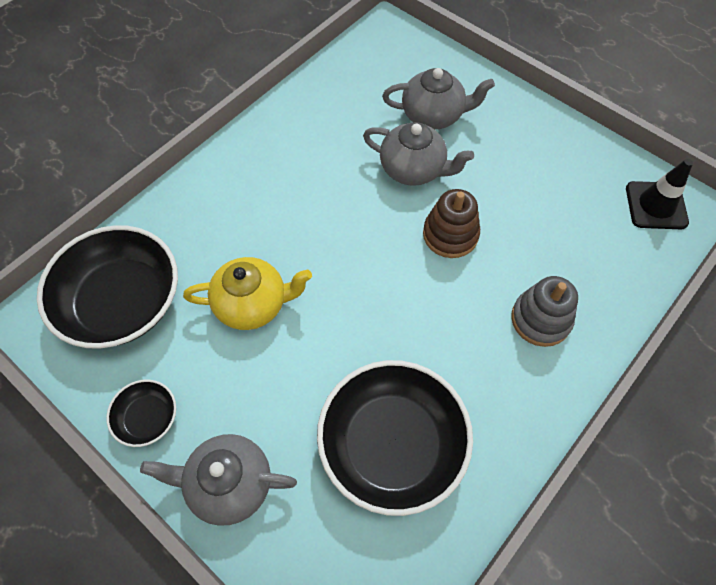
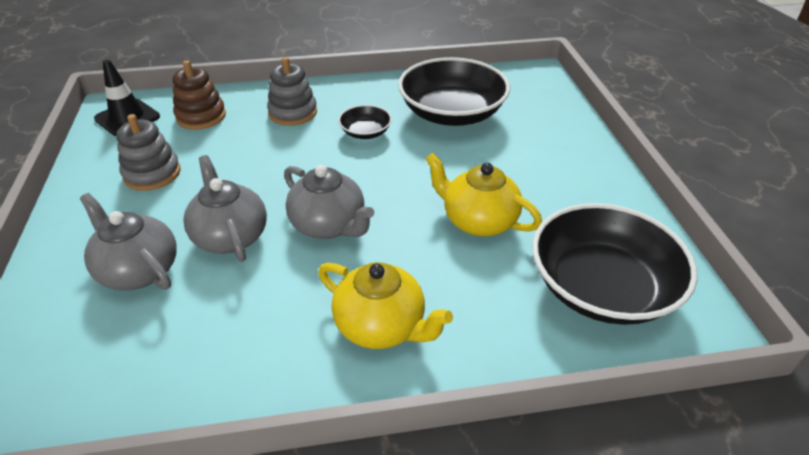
camera: 140 degrees left, 20 degrees down
black bowl [106,379,176,447] -> black bowl moved to [338,105,392,139]
grey teapot [140,434,297,526] -> grey teapot moved to [284,165,374,239]
brown stacking toy [423,189,480,258] -> brown stacking toy moved to [173,60,226,130]
none -> grey stacking toy [116,114,181,191]
none -> yellow teapot [318,262,453,349]

